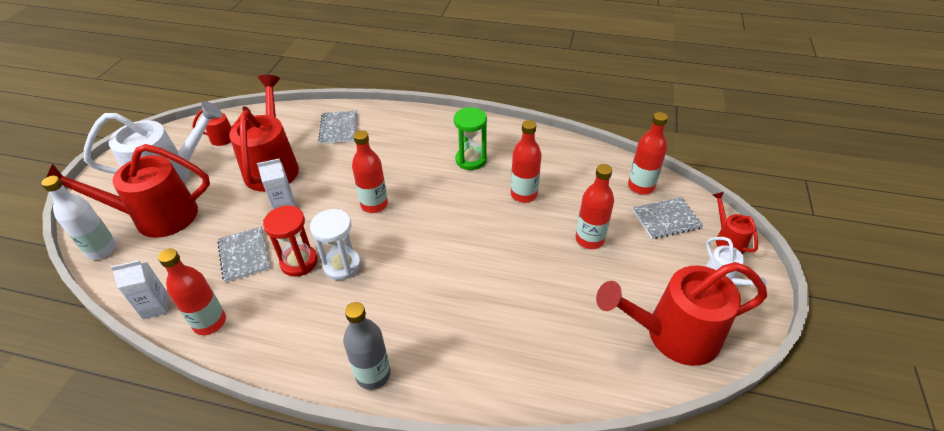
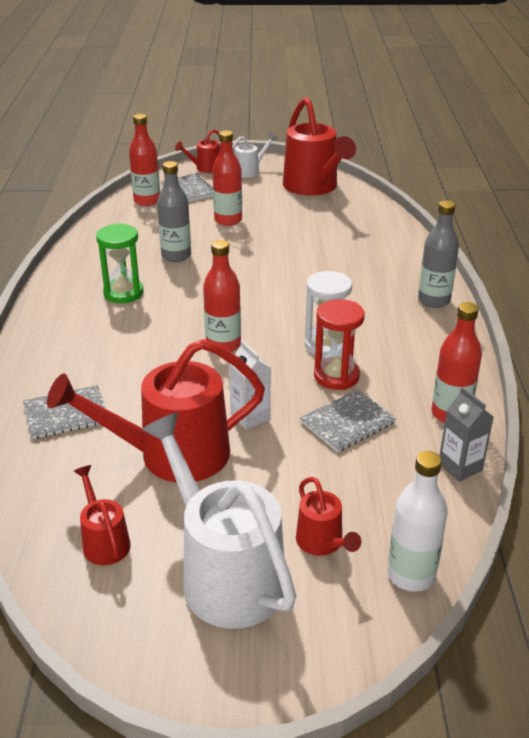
camera: 105 degrees left, 10 degrees down
red watering can [42,144,210,238] -> red watering can [296,477,361,556], size x0.48
white carton [111,260,169,319] -> grey carton [439,387,494,482]
red bottle [511,120,542,203] -> grey bottle [157,161,191,262]

